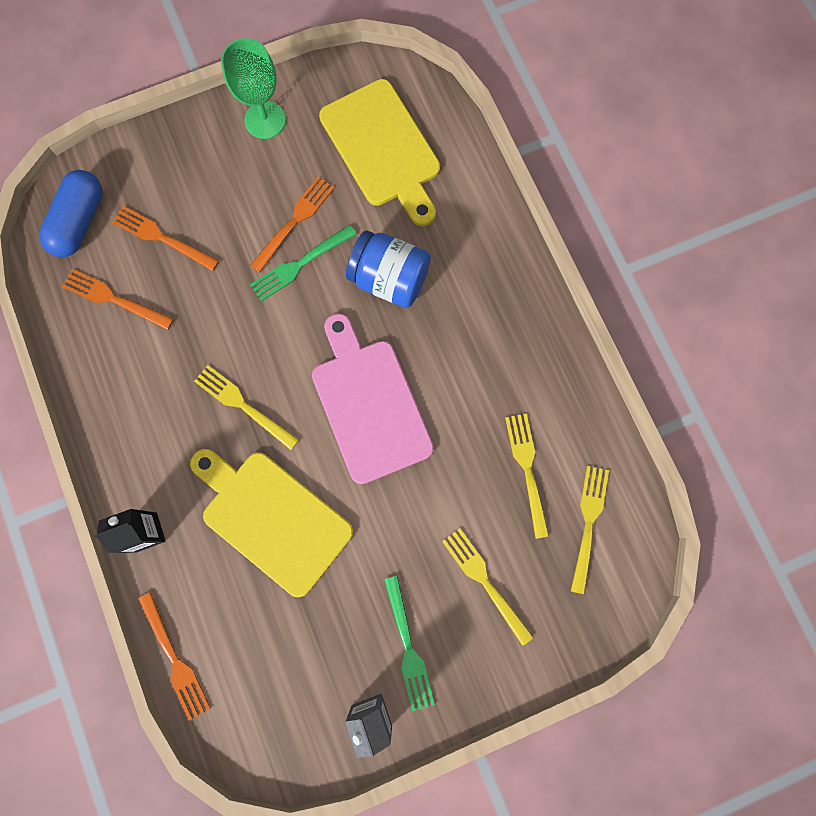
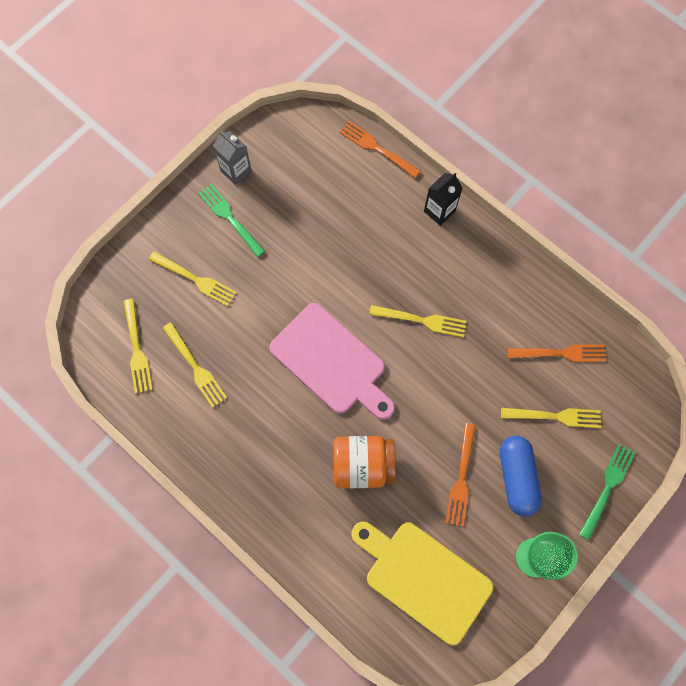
camera: 155 degrees right, 5 degrees down
blue capsule [39,170,102,257] -> blue capsule moved to [500,436,542,516]
orange fork [112,206,219,271] -> yellow fork [501,408,601,428]
yellow cutting board [190,449,353,597] -> none
green fork [250,225,357,302] -> green fork moved to [579,444,636,540]
blue jar [346,230,431,308] -> orange jar [334,436,396,488]

